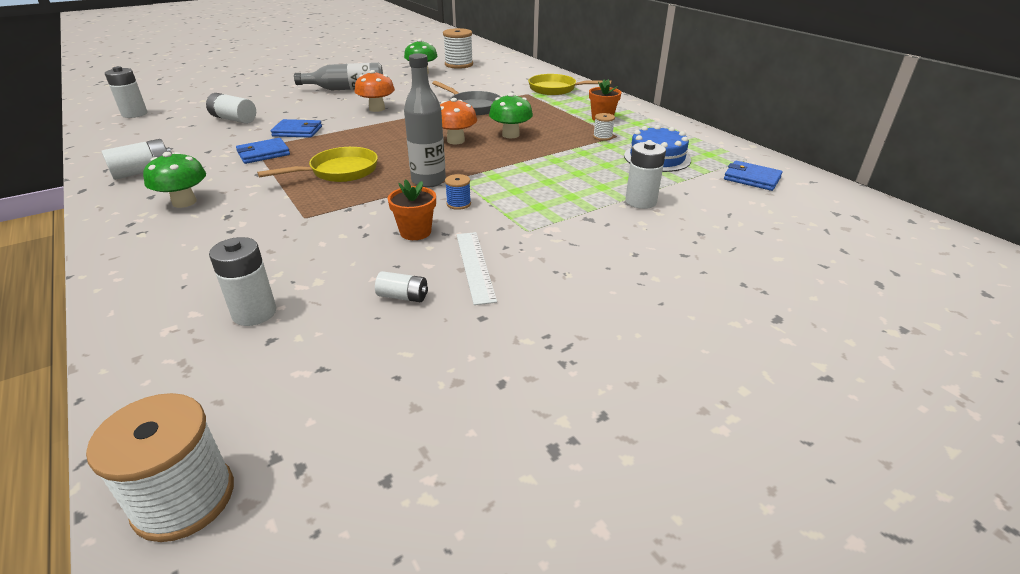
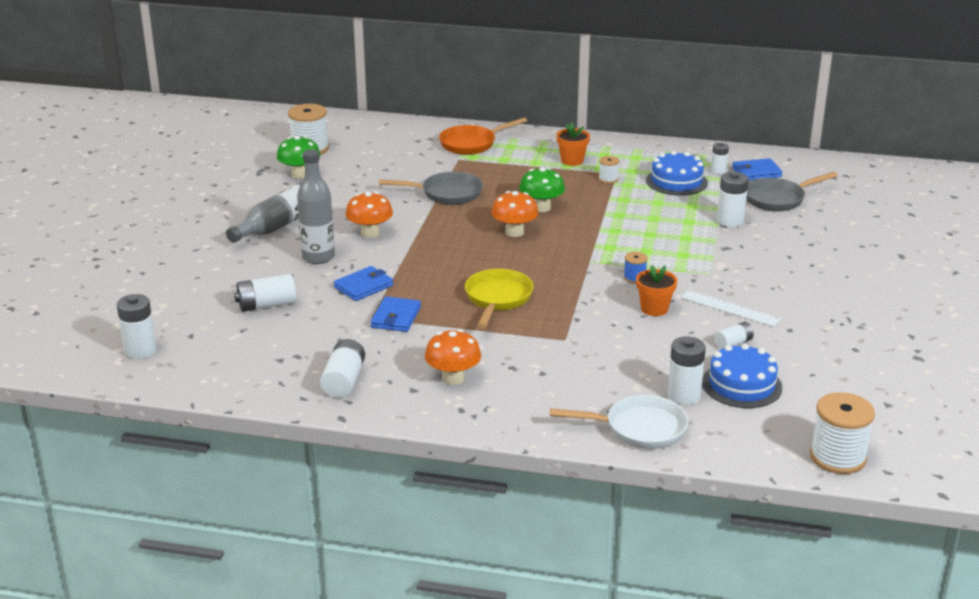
camera: 45 degrees left, 5 degrees down
green mushroom [143,152,206,208] -> orange mushroom [425,329,481,385]
grey bottle [404,53,446,188] -> grey bottle moved to [297,150,335,264]
yellow pan [528,74,612,95] -> orange pan [439,117,527,155]
none -> white pan [550,395,688,449]
none -> blue cake [702,344,782,408]
none -> white battery [711,142,729,174]
none -> grey pan [746,172,838,211]

